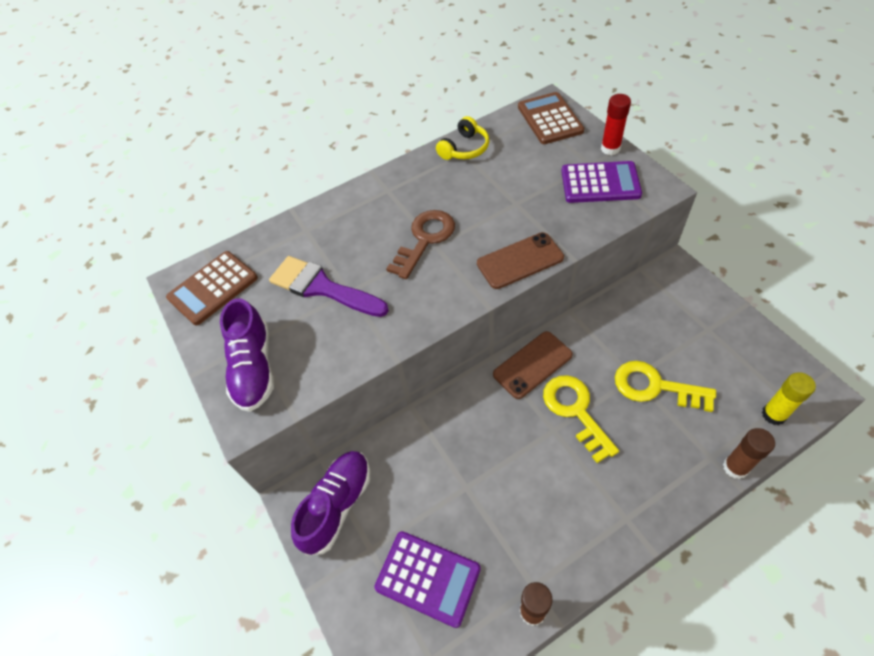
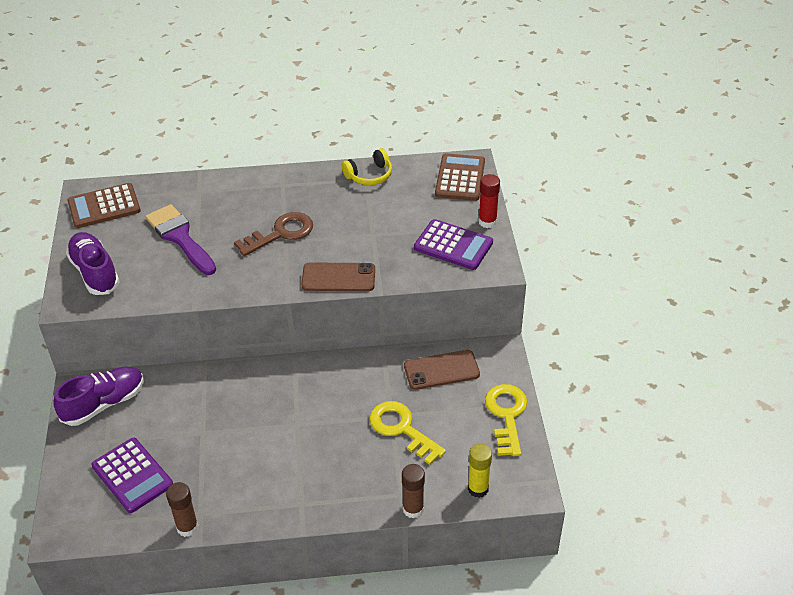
camera: 20 degrees right, 10 degrees down
purple shoe [220,298,274,412] -> purple shoe turned 135 degrees clockwise [66,232,120,295]
brown phone [493,331,573,399] -> brown phone moved to [404,350,480,390]
yellow key [543,375,619,463] -> yellow key moved to [485,384,527,456]

